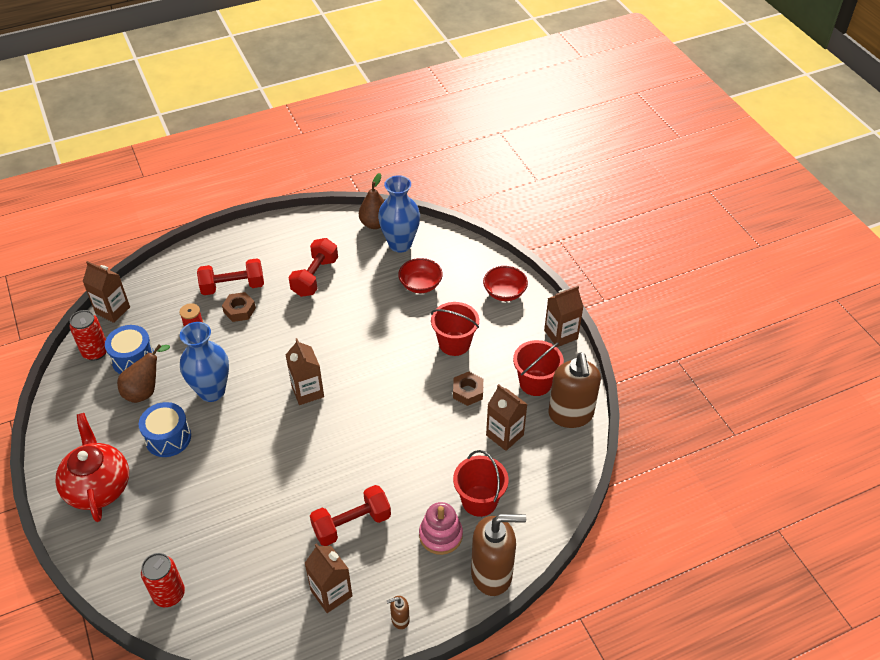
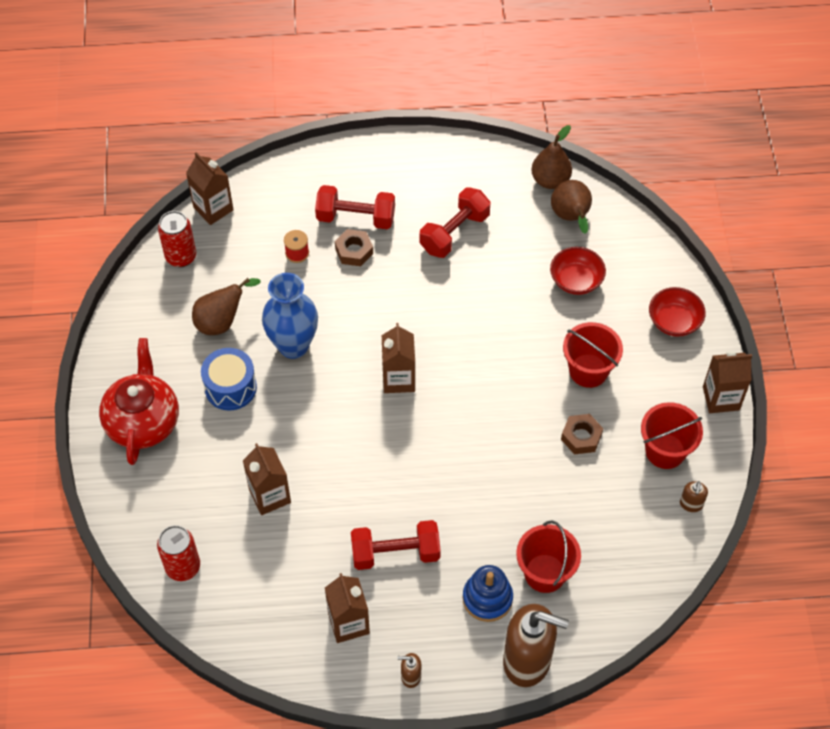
camera: 20 degrees right, 10 degrees up
blue drum [105,325,154,374] -> none
blue vase [378,175,420,252] -> brown pear [551,180,592,234]
pink stacking toy [419,502,463,555] -> blue stacking toy [463,565,513,622]
brown carton [486,384,527,451] -> brown carton moved to [243,443,291,515]
brown soap dispenser [548,352,601,428] -> brown soap dispenser [680,481,708,512], size x0.42

